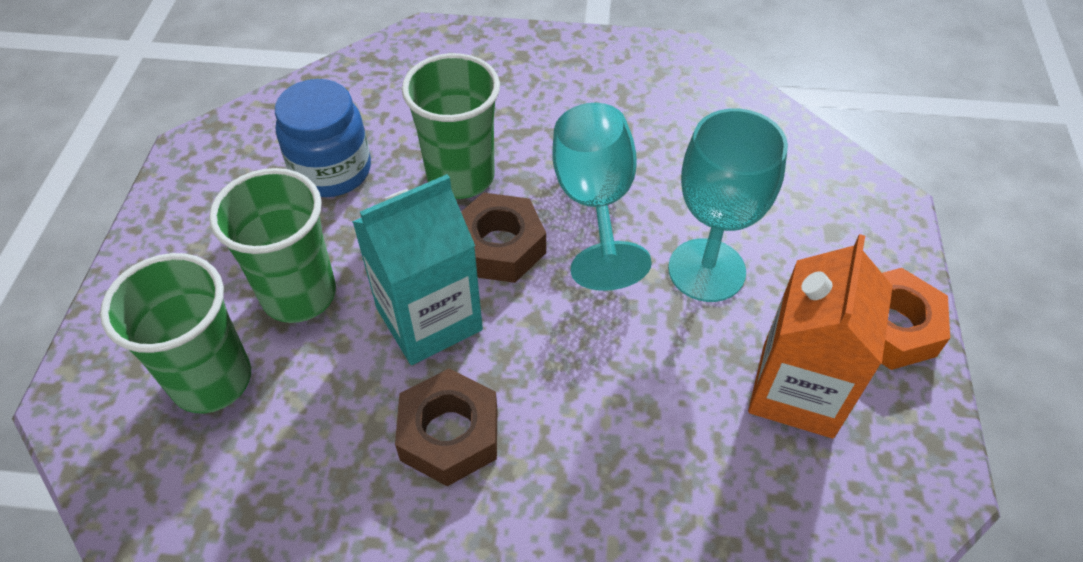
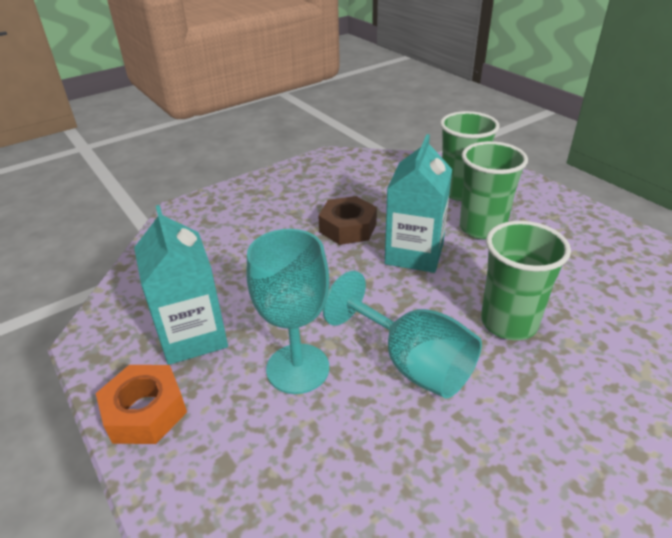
camera: 140 degrees right, 15 degrees down
blue jar [275,79,371,197] -> none
brown nut [461,193,546,283] -> none
orange carton [748,234,893,438] -> turquoise carton [134,205,228,365]

